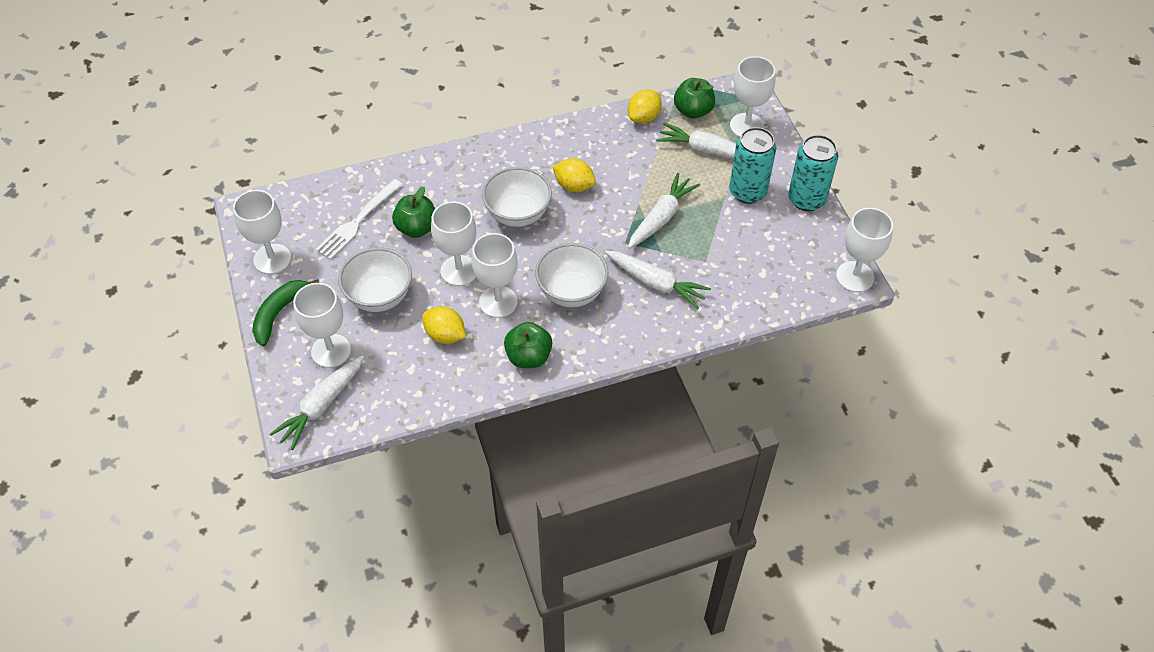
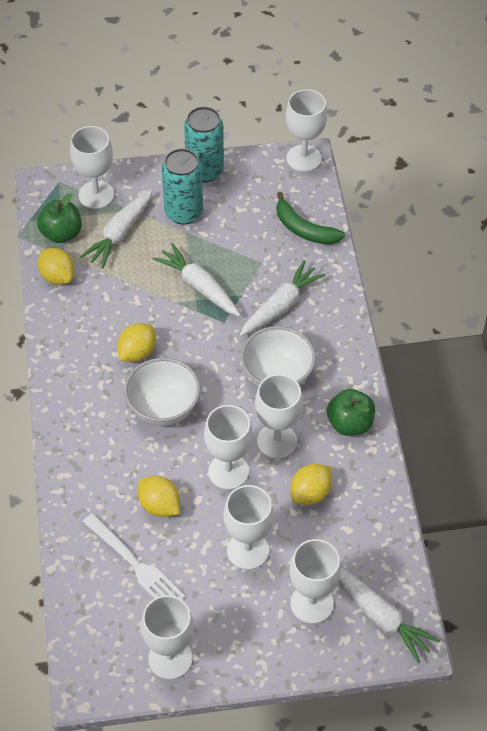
camera: 80 degrees left, 0 degrees up
green banana [252,279,319,346] -> green banana moved to [277,192,345,245]
white bowl [338,247,412,312] -> white goblet [223,485,274,570]
green apple [392,187,435,238] -> yellow lemon [138,476,180,517]

